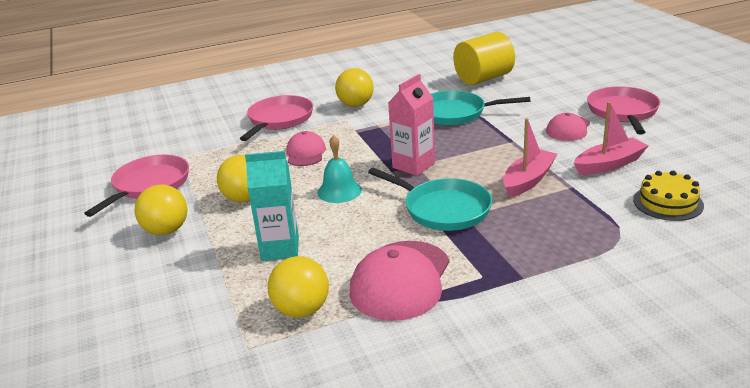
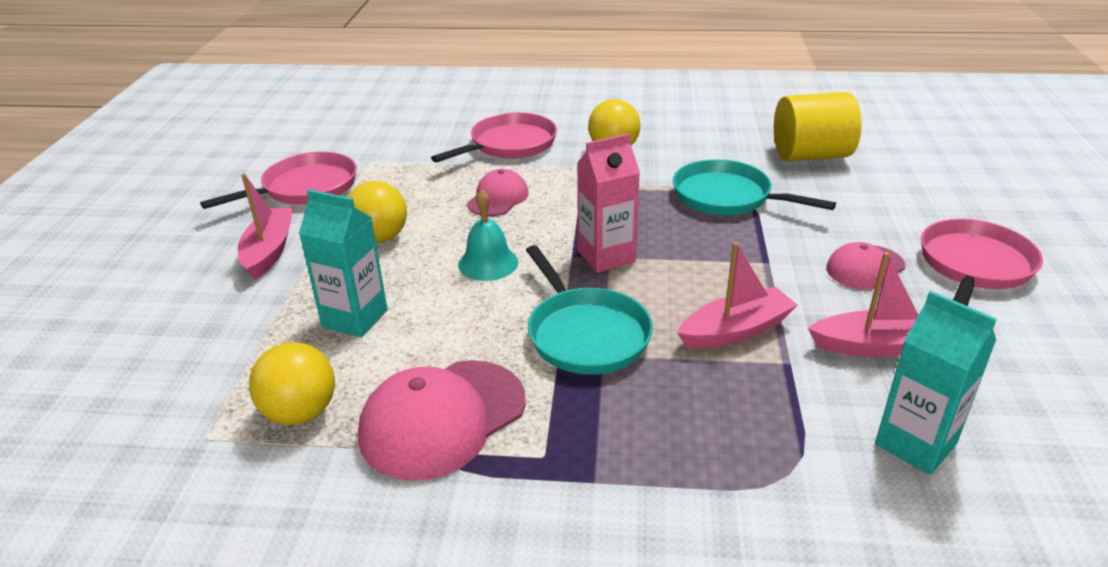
camera: 25 degrees right, 5 degrees up
yellow ball [134,185,188,235] -> pink boat [238,173,293,280]
yellow cake [633,171,704,221] -> turquoise carton [875,291,997,475]

